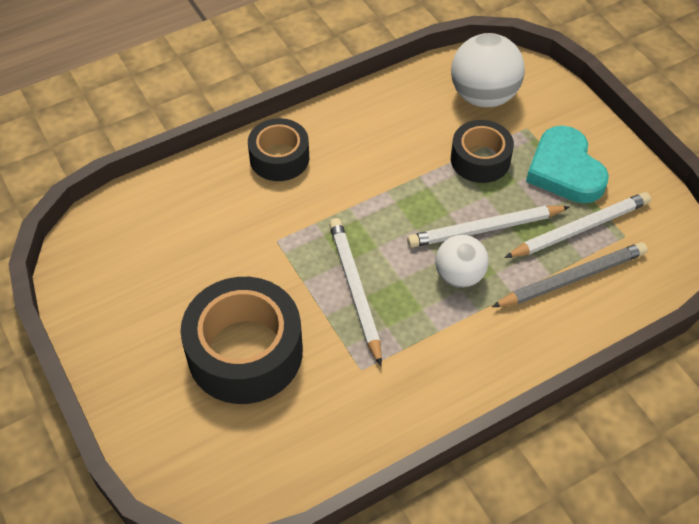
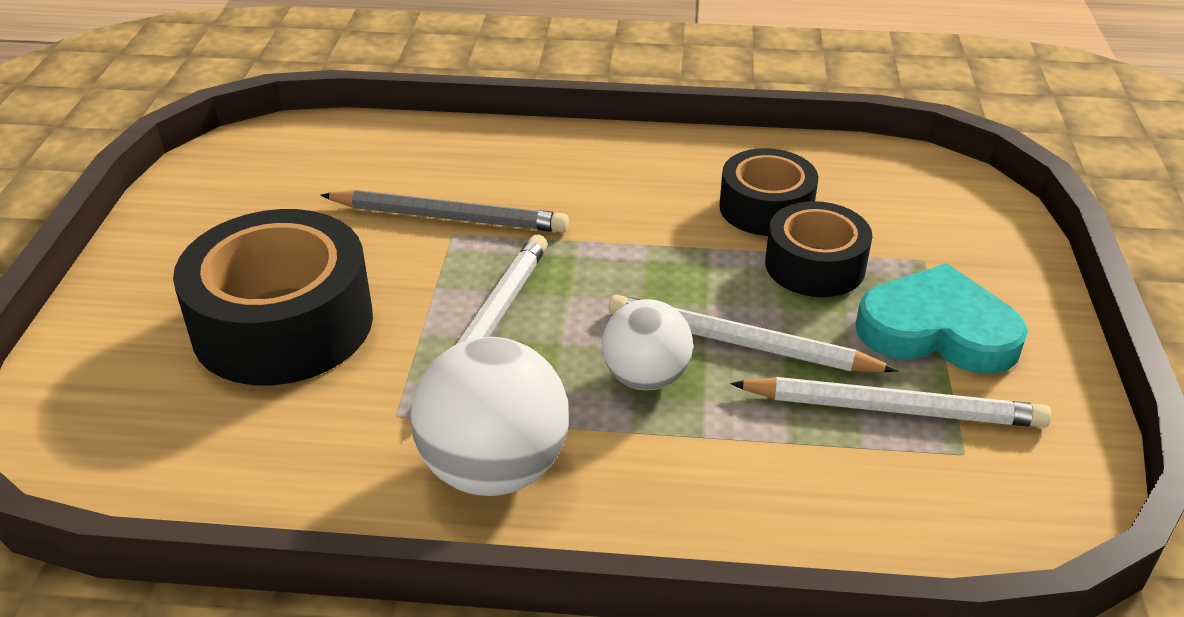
camera: 35 degrees right, 15 degrees down
black tape [248,118,309,181] -> black tape moved to [719,148,818,236]
white ball [451,33,525,107] -> white ball moved to [410,337,569,496]
grey pencil [492,242,648,307] -> grey pencil moved to [321,190,569,233]
turquoise heart [526,126,609,203] -> turquoise heart turned 90 degrees clockwise [856,263,1028,374]

